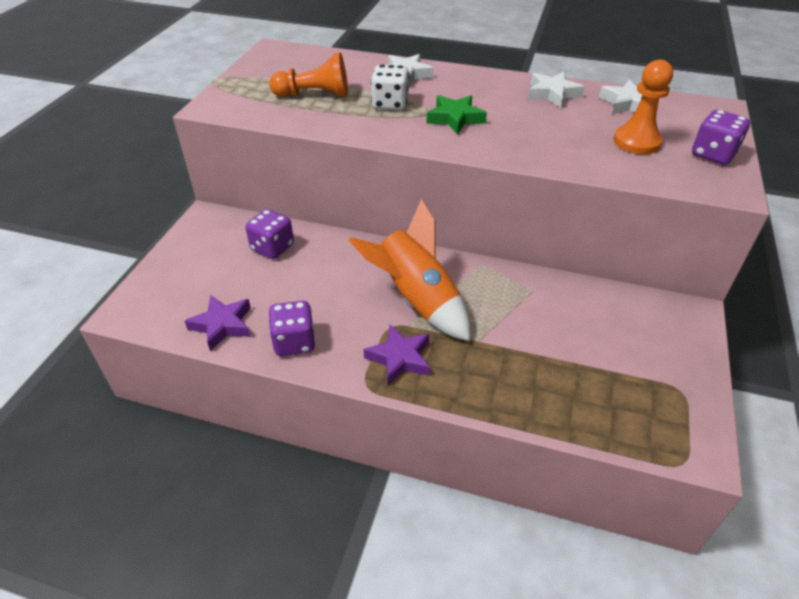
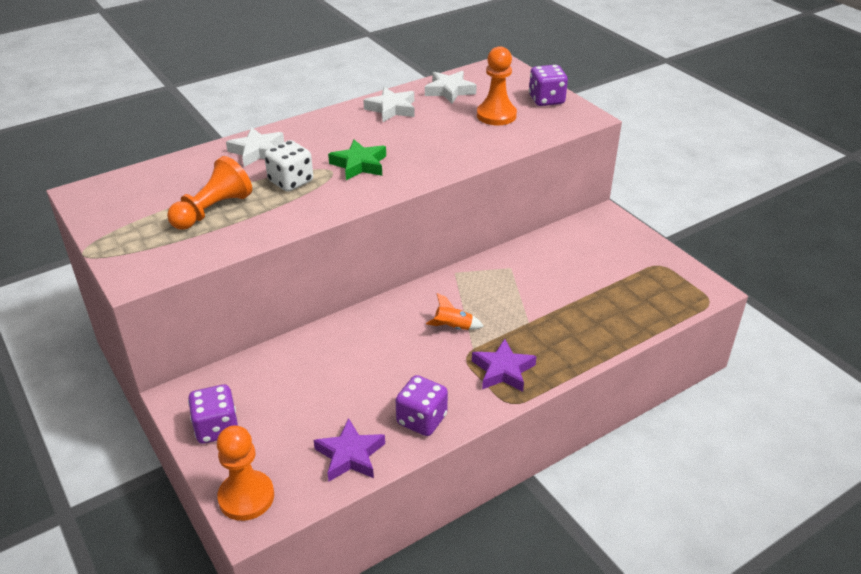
camera: 50 degrees left, 5 degrees down
purple dice [245,209,294,259] -> purple dice moved to [188,385,238,444]
orange rocket [349,199,470,341] -> orange rocket [426,293,484,330], size x0.40
none -> orange pawn [217,425,274,521]

